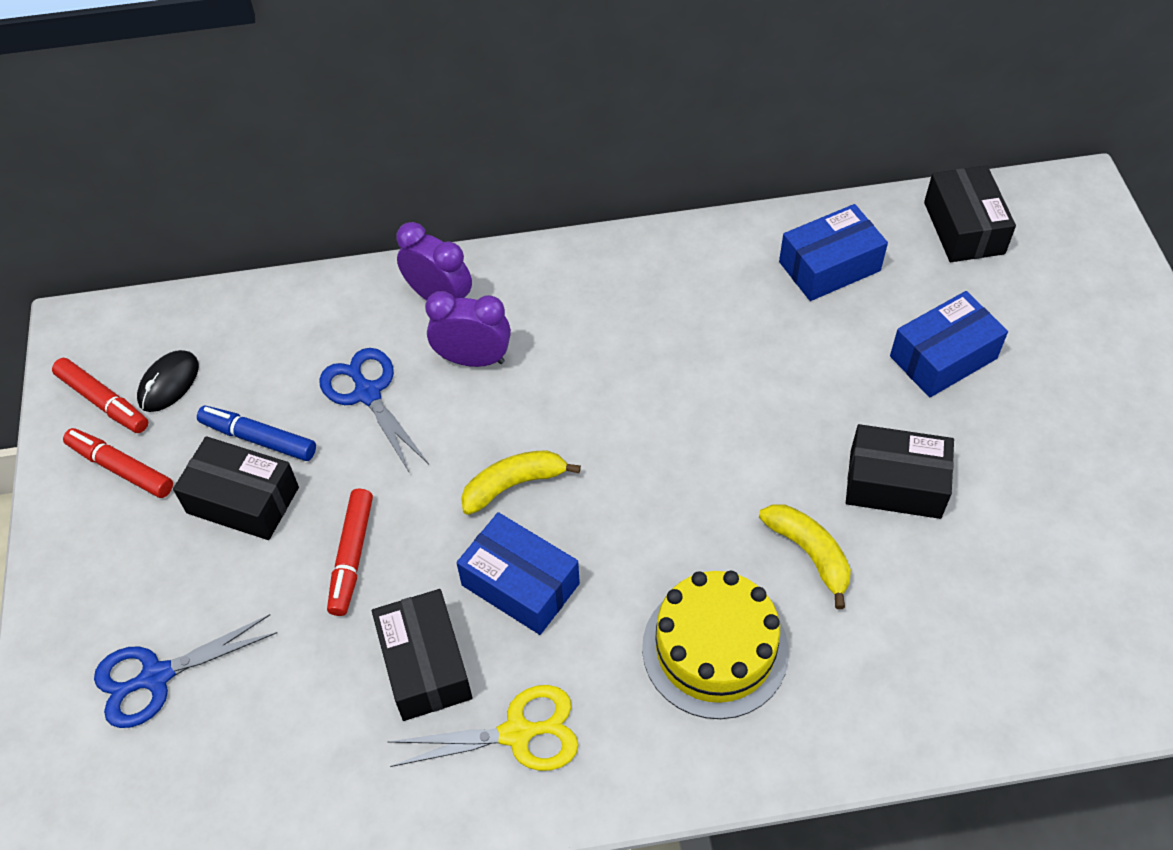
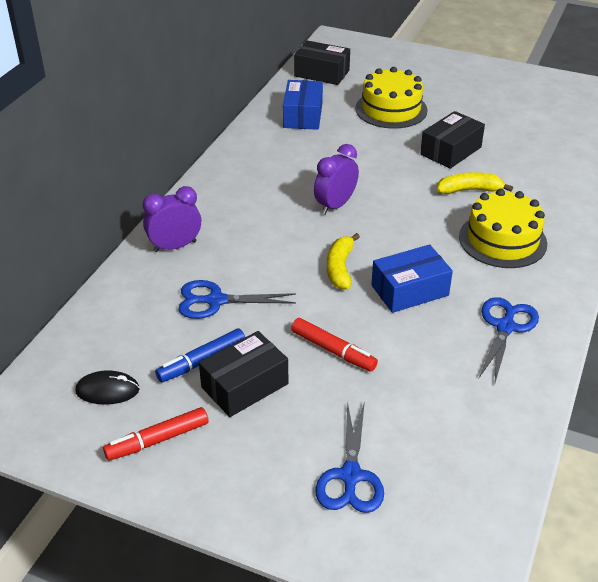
camera: 60 degrees left, 15 degrees down
red marker [52,358,148,433] -> none
black mouse [137,350,199,412] -> black mouse turned 60 degrees counterclockwise [75,370,140,405]
black box [372,589,473,721] -> none
yellow scissors [388,685,578,771] -> blue scissors [479,297,539,382]
purple clock [425,291,511,367] -> purple clock moved to [314,144,359,215]
blue box [890,291,1008,397] -> yellow cake [355,67,428,129]

